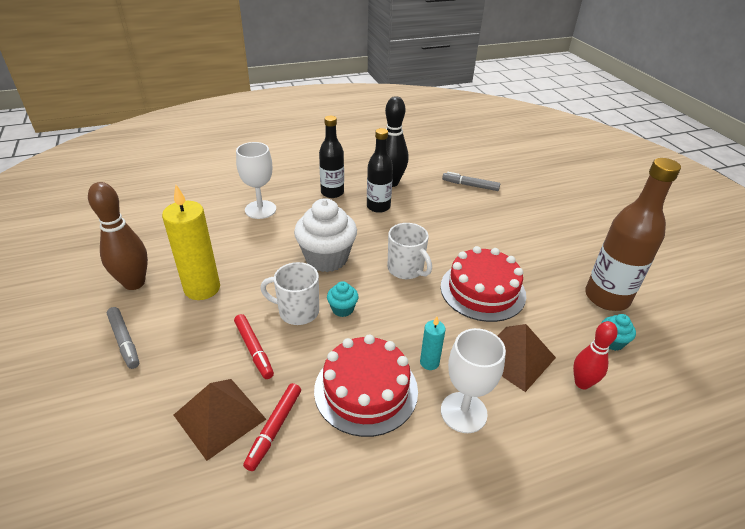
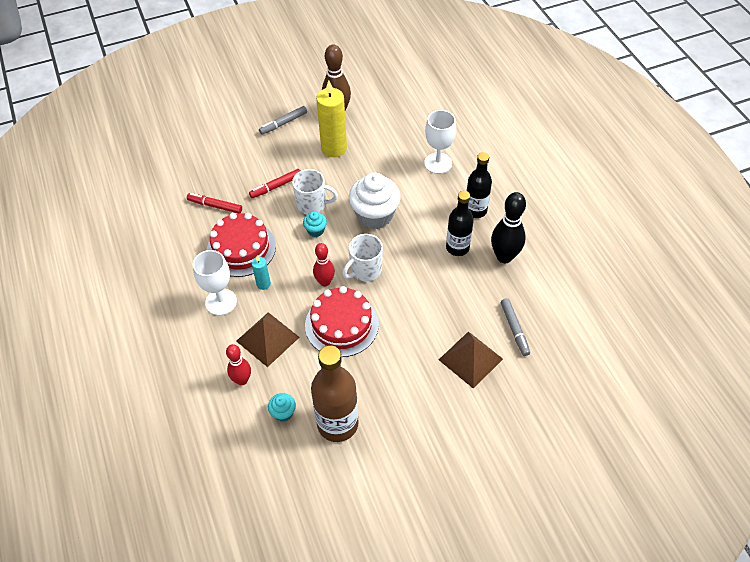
camera: 90 degrees right, 15 degrees up
brown pyramid [174,379,266,461] -> brown pyramid moved to [439,331,503,389]
white mug [260,262,319,325] -> white mug turned 90 degrees clockwise [292,169,338,215]
grey marker [442,172,500,191] -> grey marker turned 150 degrees clockwise [501,298,530,356]
none -> red bowling pin [313,243,335,286]

